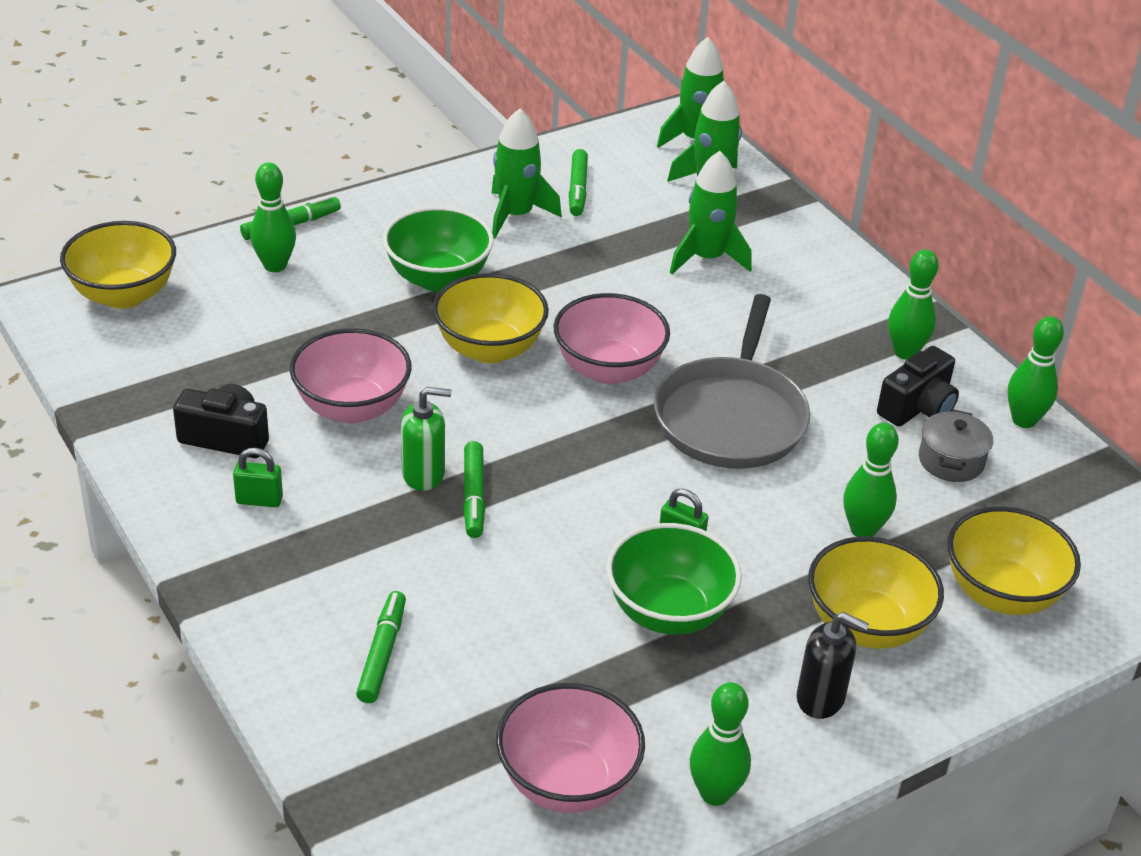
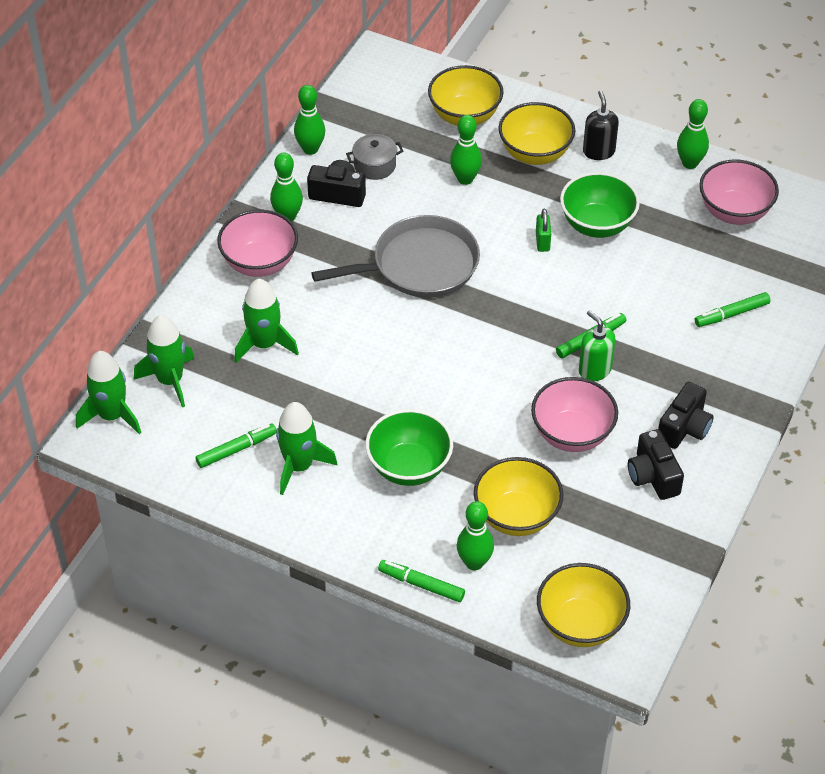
camera: 120 degrees left, 10 degrees up
green padlock [233,448,283,507] -> black camera [658,382,714,449]
yellow bowl [432,273,549,363] -> yellow bowl moved to [474,457,563,536]
pink bowl [553,293,670,384] -> pink bowl moved to [217,210,298,277]

